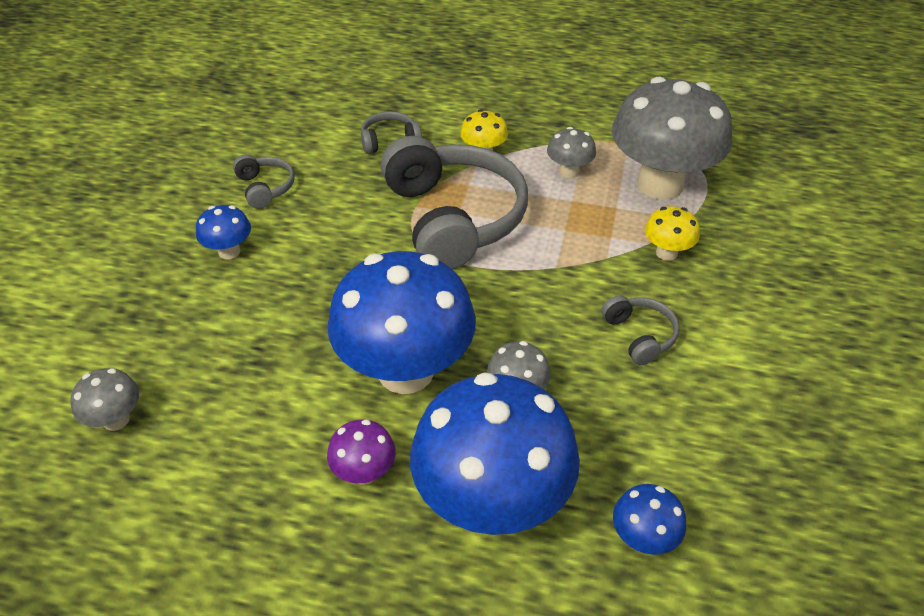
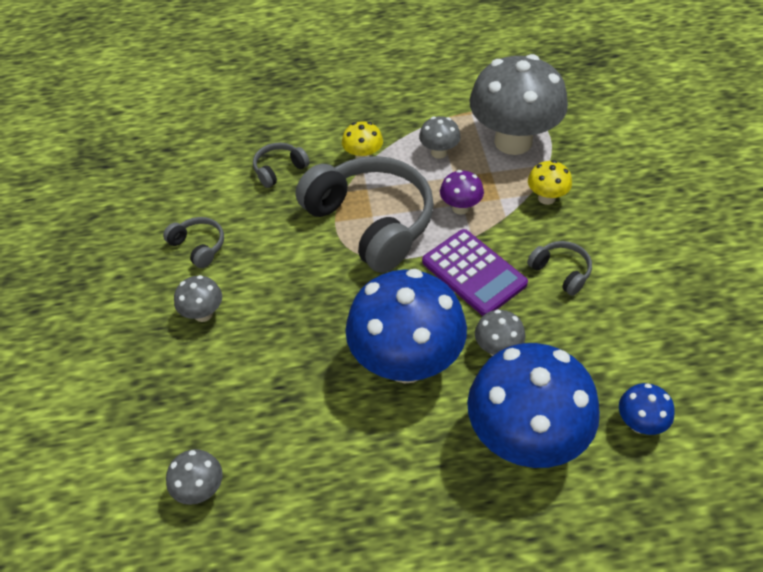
camera: 20 degrees left, 5 degrees up
blue mushroom [196,205,251,259] -> grey mushroom [174,275,222,322]
purple mushroom [327,420,396,485] -> purple mushroom moved to [440,170,484,215]
none -> purple calculator [422,229,528,316]

